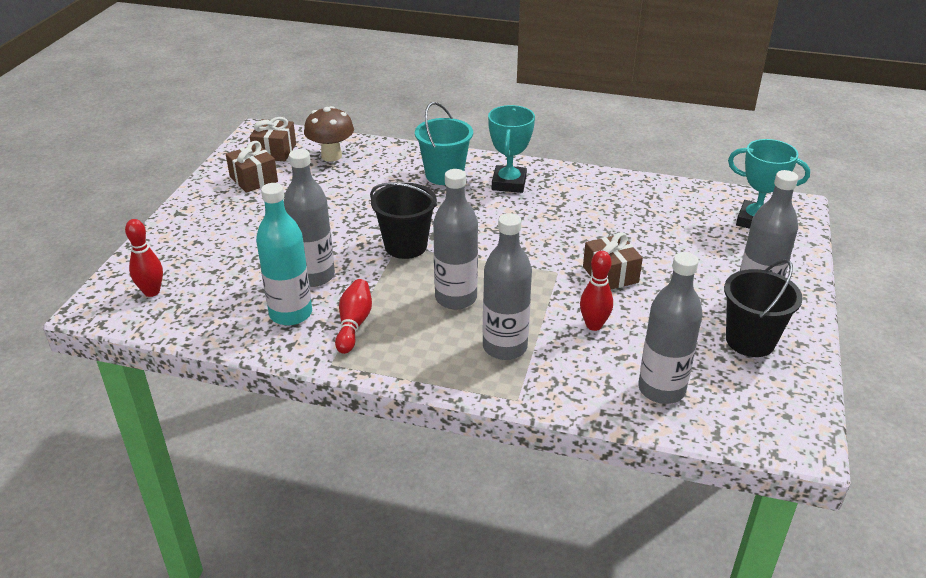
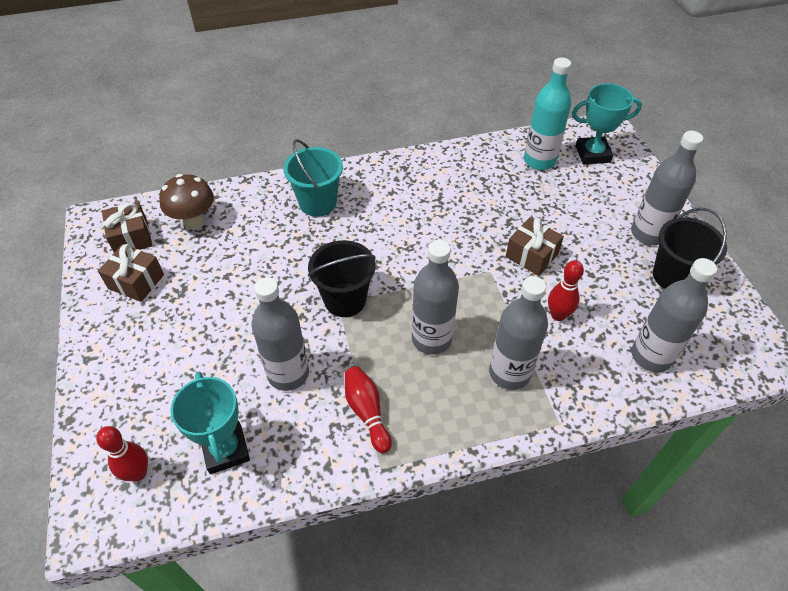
camera: 30 degrees left, 15 degrees up
turquoise bottle [256,183,312,326] -> turquoise bottle moved to [524,57,571,170]
turquoise trophy [488,105,535,193] -> turquoise trophy moved to [170,372,250,474]

